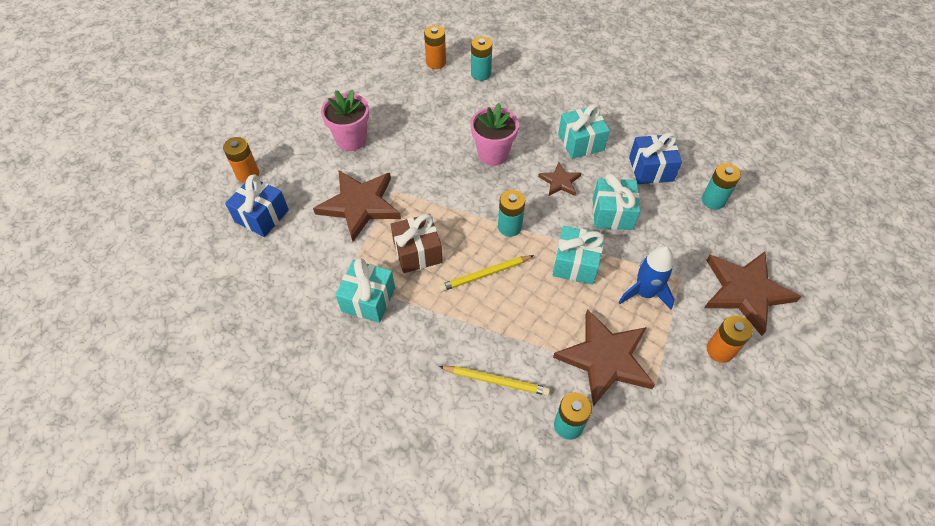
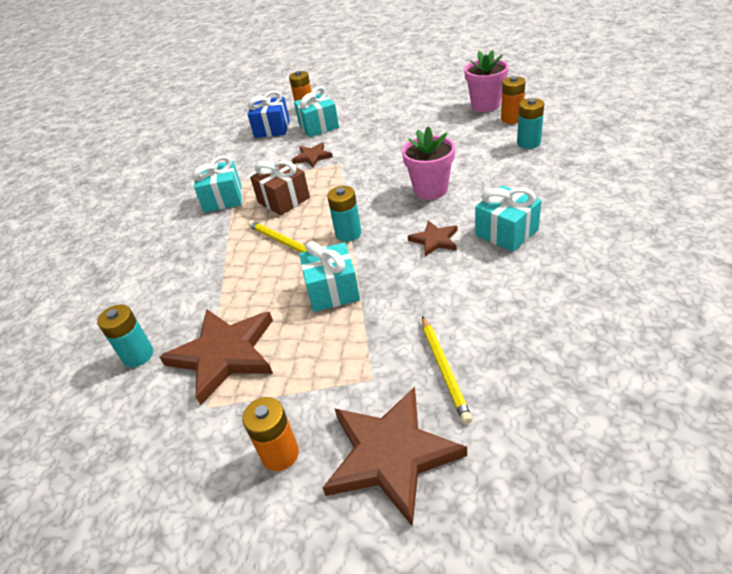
camera: 70 degrees right, 15 degrees down
brown star [313,170,401,242] -> brown star [292,143,333,167], size x0.51
pink flower pot [321,90,369,151] -> pink flower pot moved to [464,50,509,112]
yellow pencil [439,366,550,396] -> yellow pencil moved to [422,316,472,424]
turquoise gift [593,173,640,230] -> turquoise gift moved to [294,86,339,137]
blue rocket [618,246,675,309] -> none
blue gift [629,132,682,184] -> none
turquoise battery [702,163,741,210] -> none

